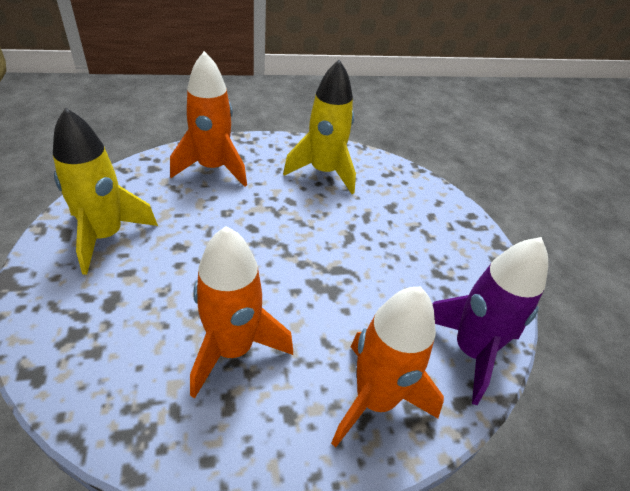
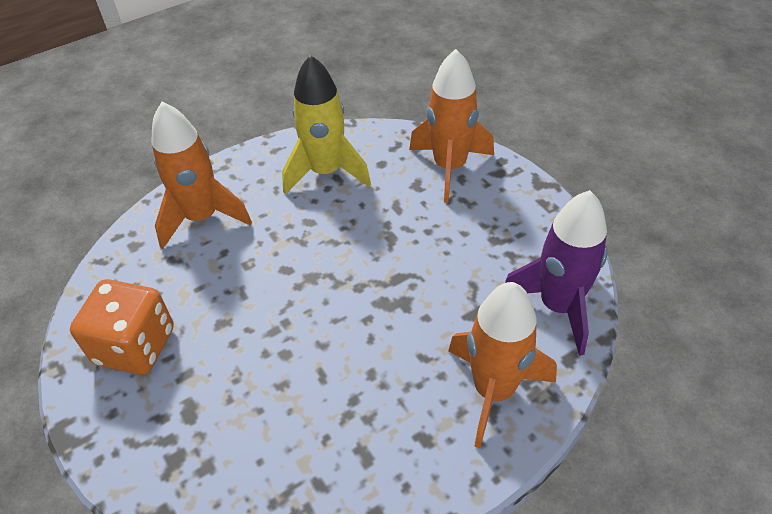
camera: 15 degrees left, 5 degrees up
yellow rocket [53,107,158,275] -> orange dice [70,279,174,375]
orange rocket [190,226,293,398] -> orange rocket moved to [409,49,494,203]

